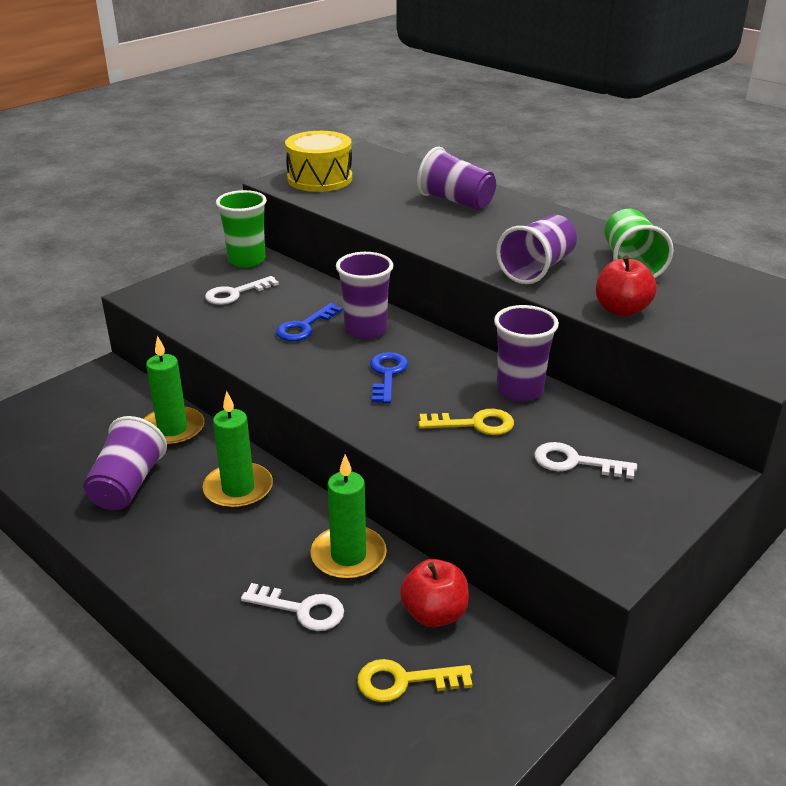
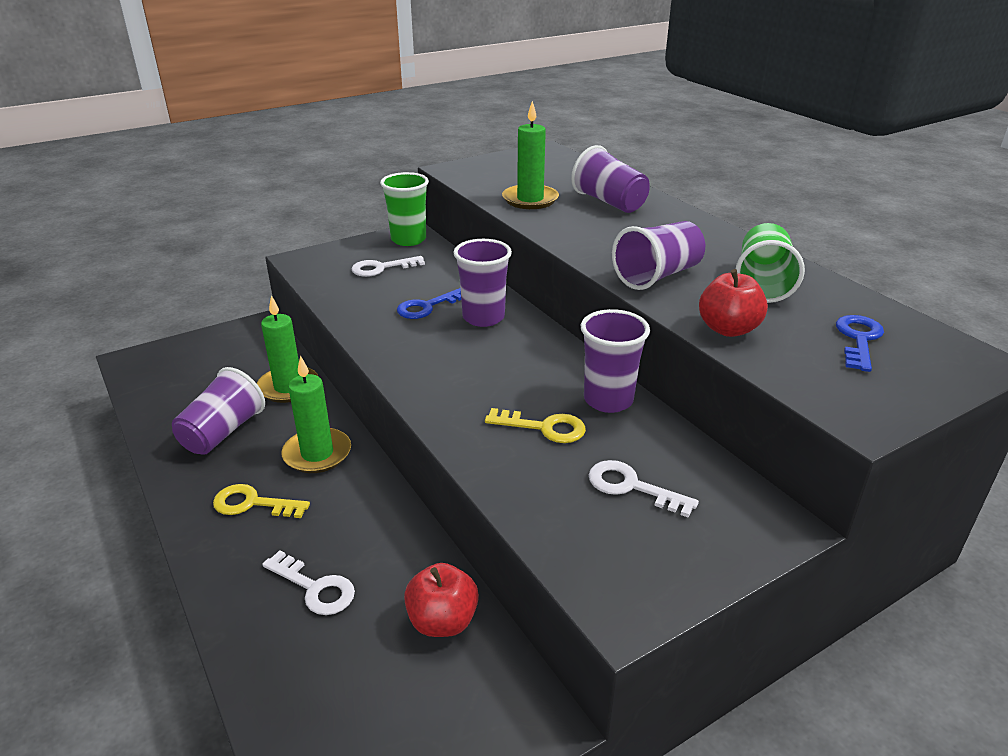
camera: 15 degrees right, 0 degrees up
yellow drum [285,131,352,192] -> none
green candle [310,455,387,580] -> green candle moved to [502,101,559,209]
yellow key [357,659,473,702] -> yellow key moved to [213,484,310,518]
blue key [370,352,408,404] -> blue key moved to [836,315,884,372]

